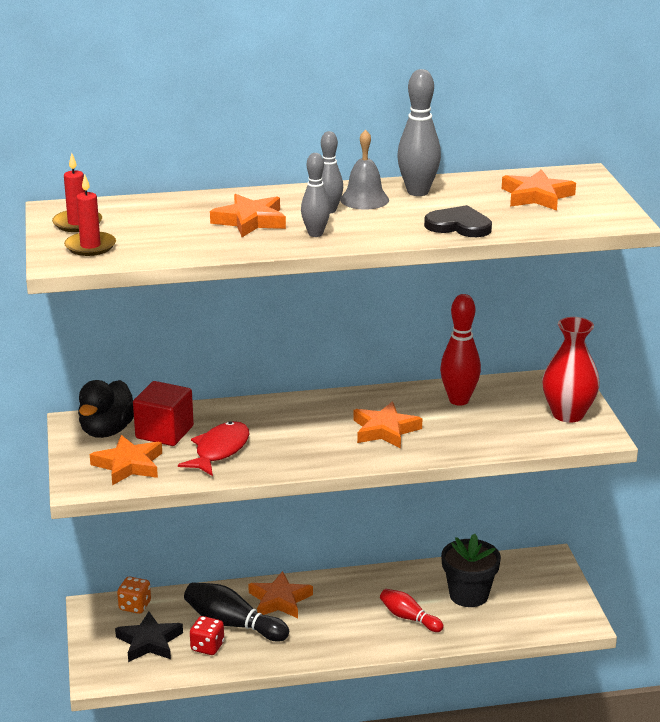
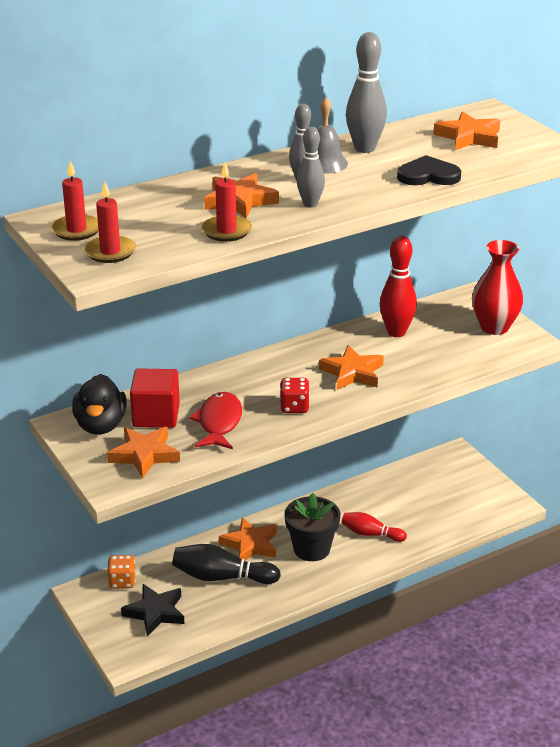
camera: 20 degrees left, 5 degrees up
red dice [190,616,224,655] -> red dice moved to [280,378,310,413]
black flower pot [441,534,501,607] -> black flower pot moved to [285,493,340,561]
none -> red candle [201,162,252,242]

